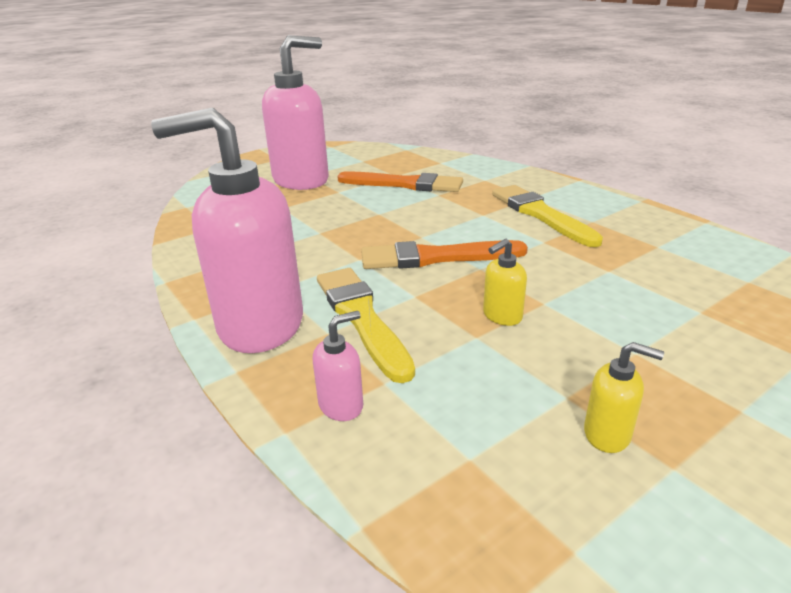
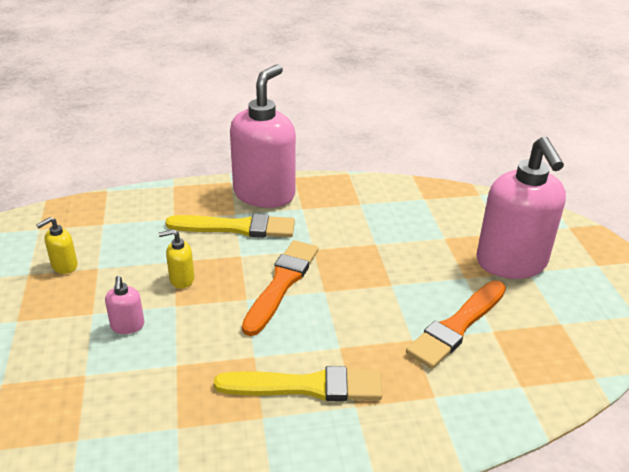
camera: 115 degrees right, 5 degrees up
pink soap dispenser [313,311,363,421] -> pink soap dispenser moved to [105,276,144,334]
yellow soap dispenser [483,239,527,326] -> yellow soap dispenser turned 90 degrees counterclockwise [159,229,194,288]

